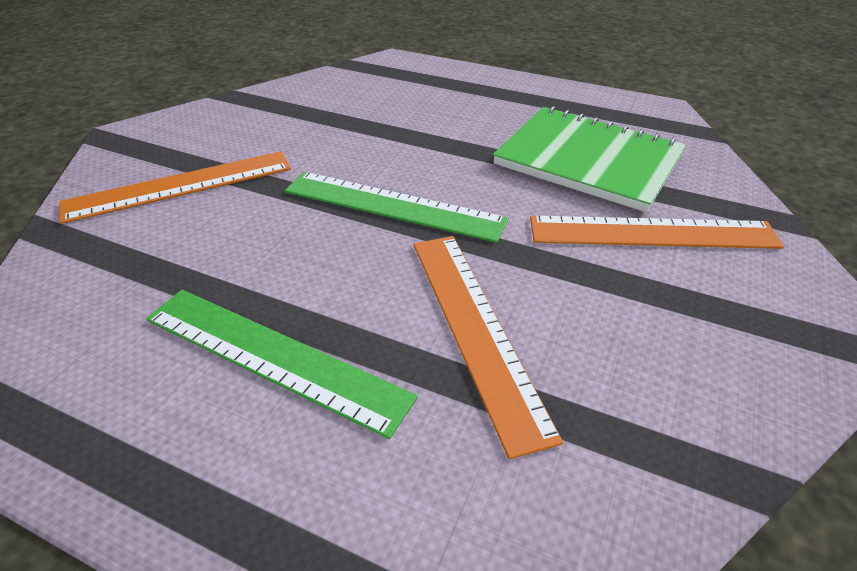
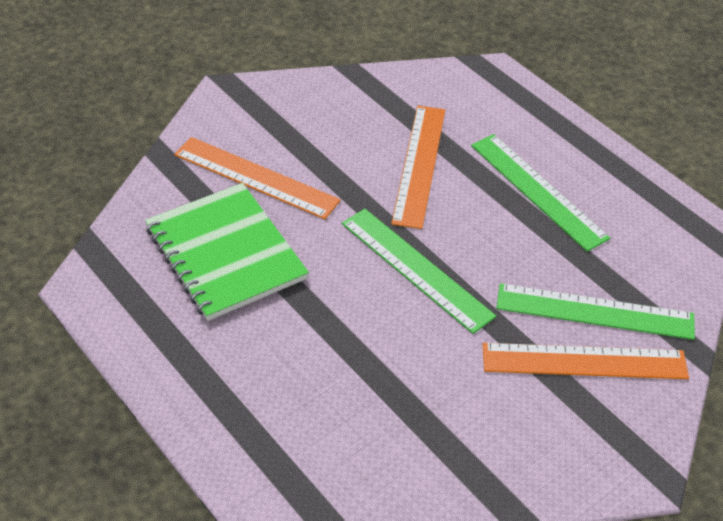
camera: 155 degrees left, 5 degrees up
none -> green ruler [496,283,695,340]

